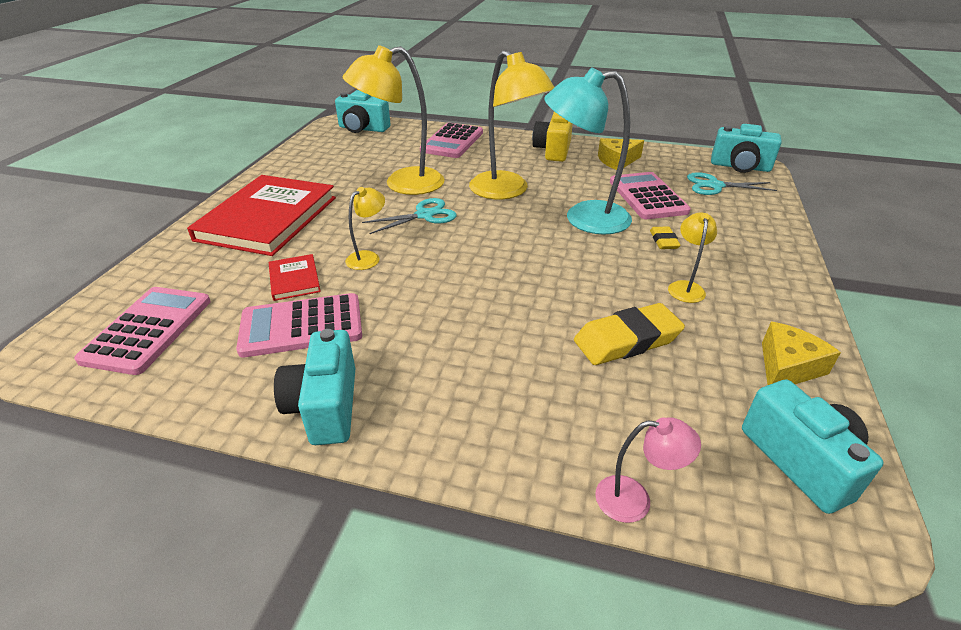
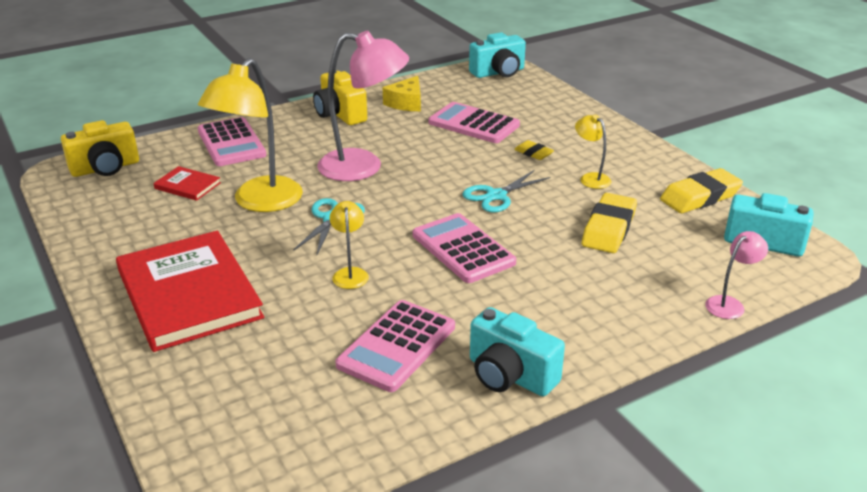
camera: 45 degrees left, 5 degrees down
pink calculator [74,287,211,375] -> pink calculator moved to [413,213,516,283]
red book [269,254,321,301] -> red book moved to [153,166,221,201]
turquoise camera [335,90,390,133] -> yellow camera [61,120,139,177]
yellow lamp [469,50,555,199] -> pink lamp [317,31,409,181]
turquoise lamp [544,68,632,235] -> none
turquoise scissors [687,172,777,195] -> turquoise scissors moved to [462,170,550,212]
yellow cheese [762,322,841,385] -> yellow eraser [660,168,743,213]

